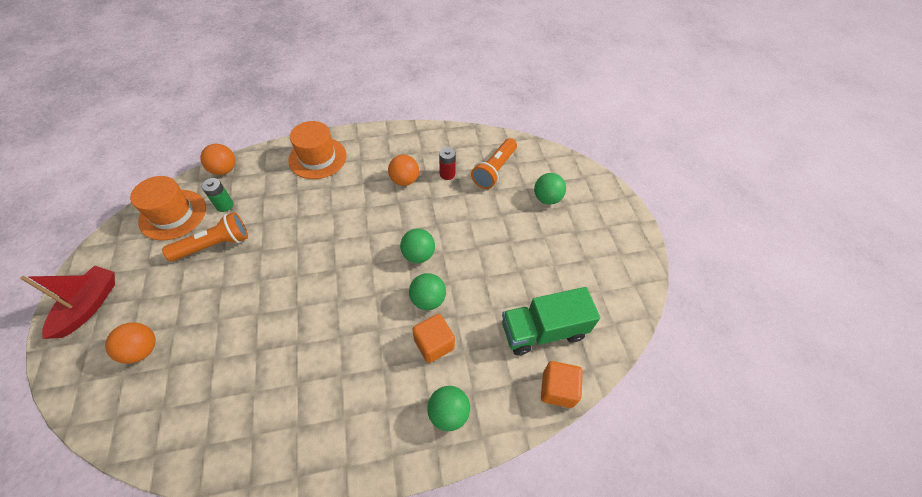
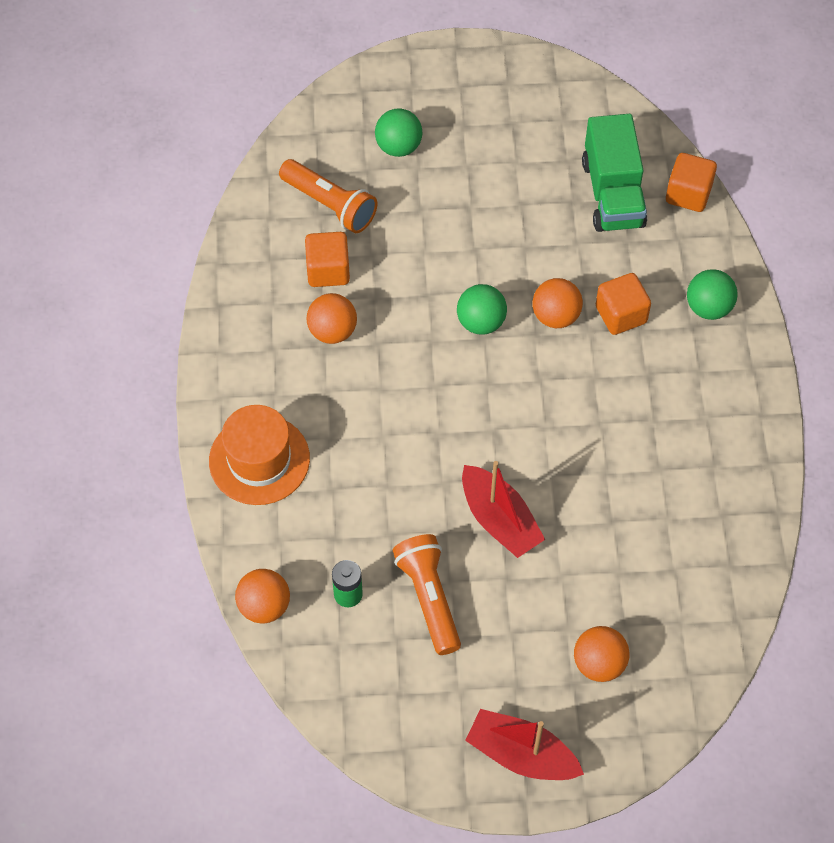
camera: 80 degrees left, 5 degrees up
orange hat [130,176,206,241] -> none
green ball [409,273,446,310] -> orange ball [533,278,583,328]
red battery [439,147,456,180] -> orange cube [305,232,350,287]
none -> red boat [462,461,545,558]

